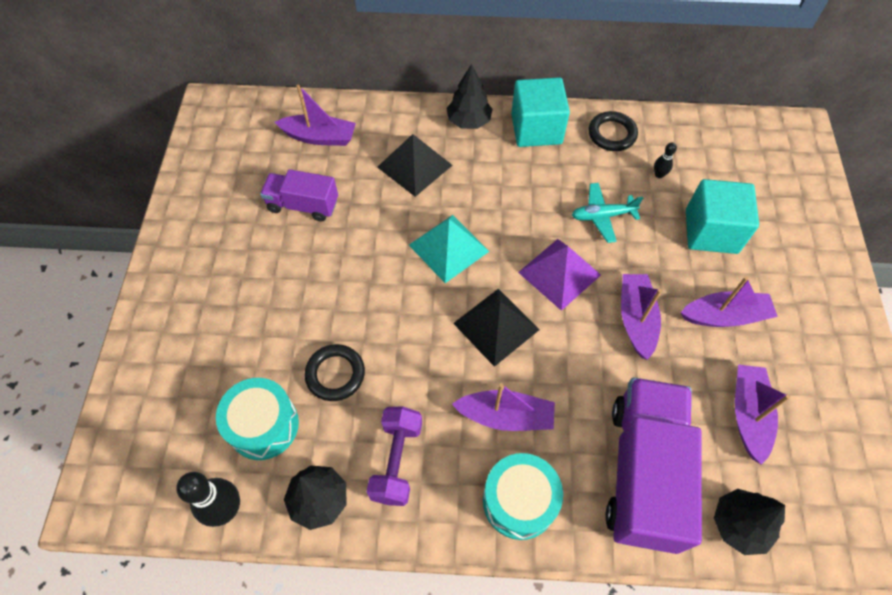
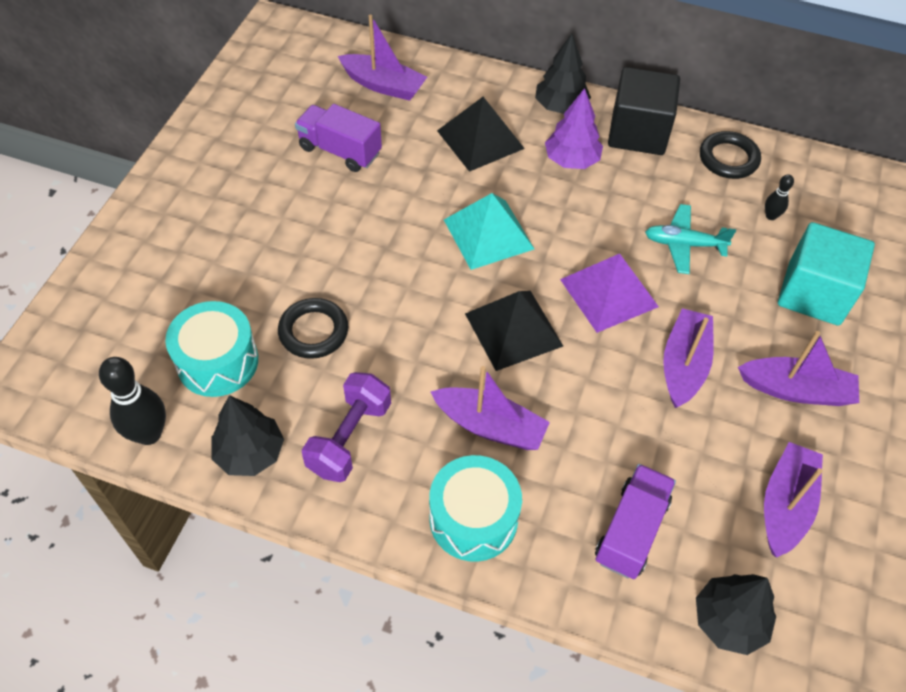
camera: 15 degrees right, 5 degrees down
turquoise cube [511,77,570,147] -> black cube [608,67,680,155]
purple truck [605,378,702,554] -> purple truck [595,464,676,579], size x0.56
none -> purple tree [545,88,603,169]

